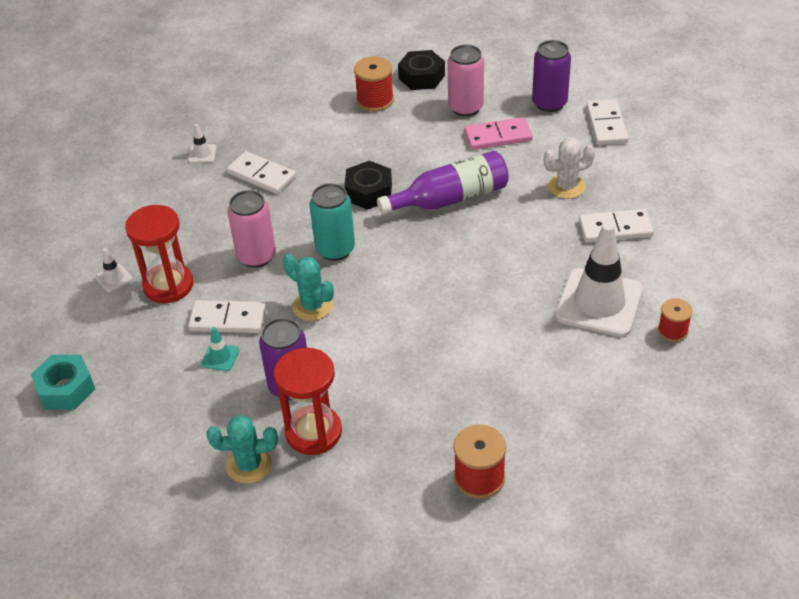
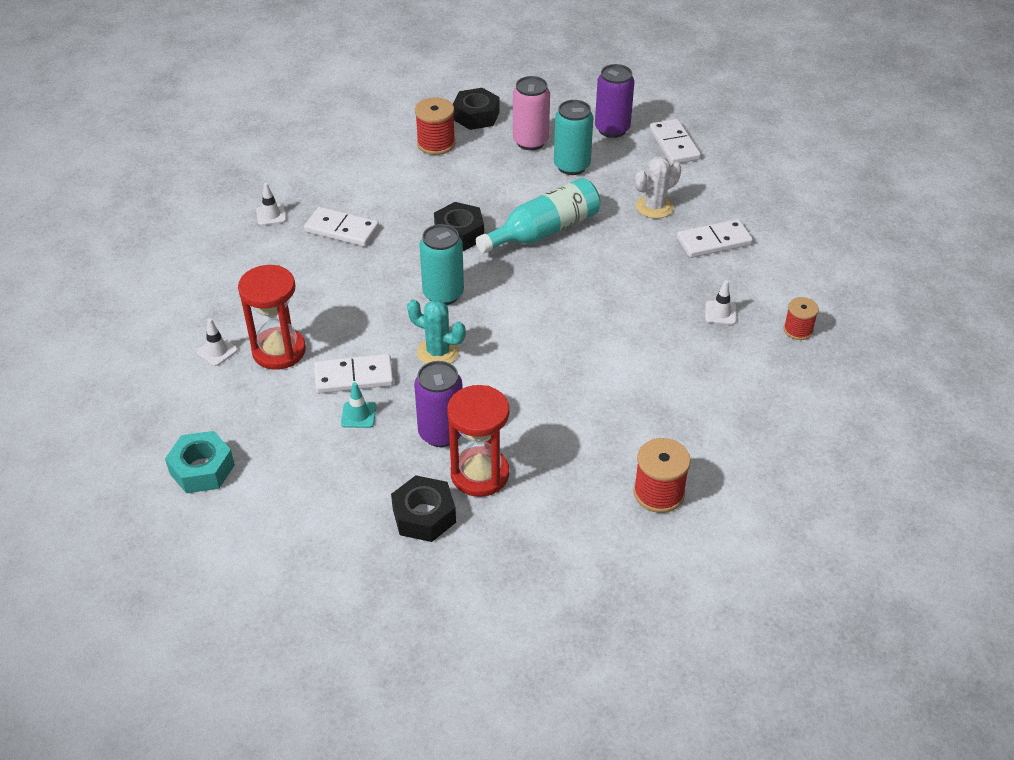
camera: 15 degrees left, 0 degrees up
turquoise cactus [206,415,278,483] -> black nut [391,475,456,542]
pink can [227,190,276,268] -> none
purple bottle [377,151,509,215] -> turquoise bottle [476,178,600,253]
pink domino [464,117,533,150] -> turquoise can [554,100,593,175]
white traffic cone [555,222,643,337] -> white traffic cone [705,280,736,325], size x0.40

